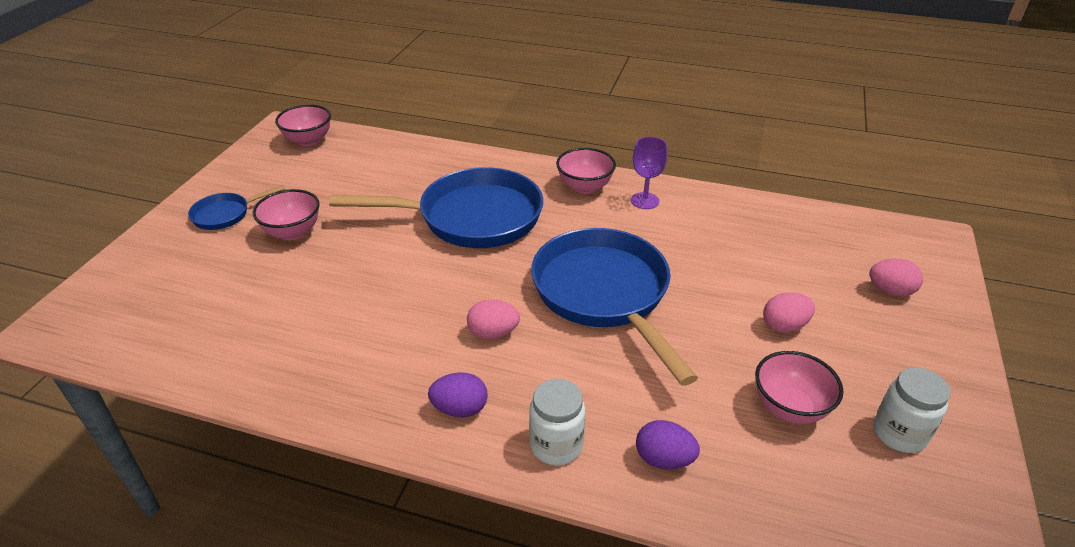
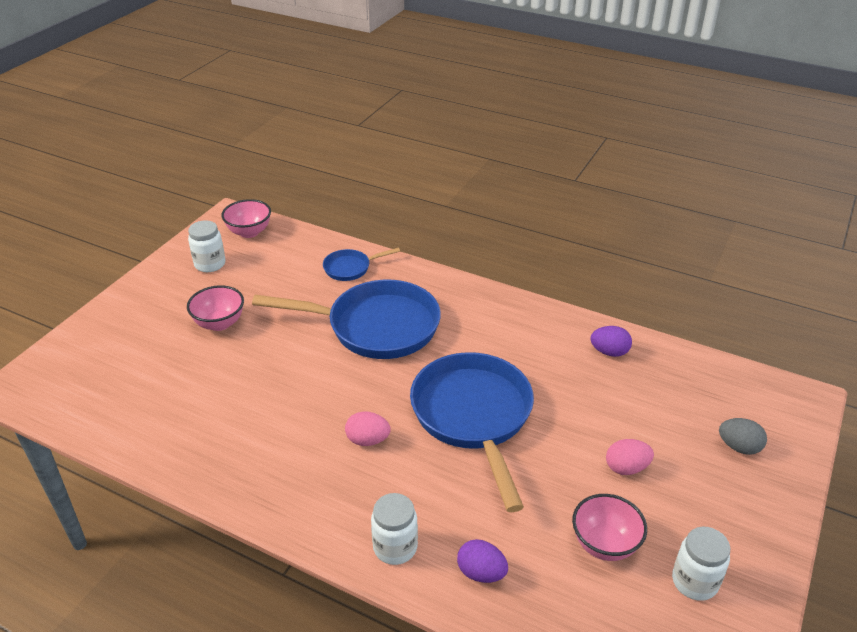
camera: 10 degrees right, 0 degrees up
blue pan [188,185,285,230] -> blue pan moved to [323,248,400,281]
purple egg [428,372,488,417] -> purple egg moved to [591,326,632,357]
pink bowl [556,148,616,194] -> none
purple goblet [631,137,667,209] -> none
pink egg [869,259,923,296] -> grey egg [719,418,767,455]
none -> white jar [188,220,225,272]

